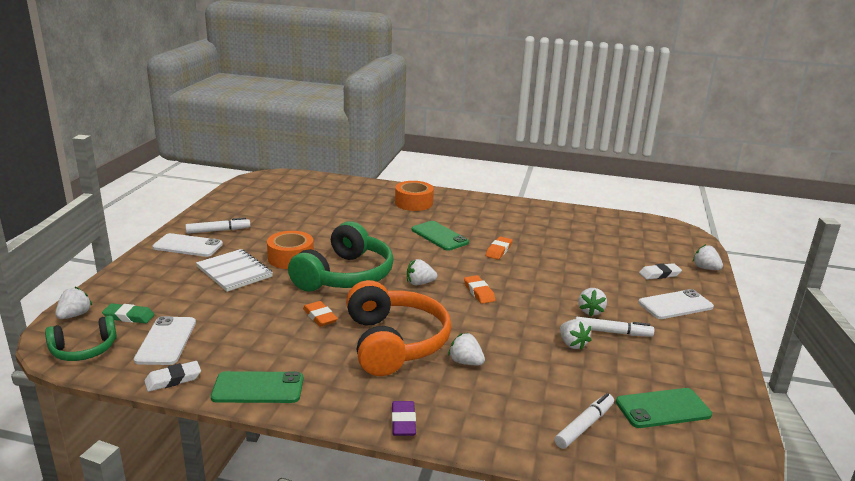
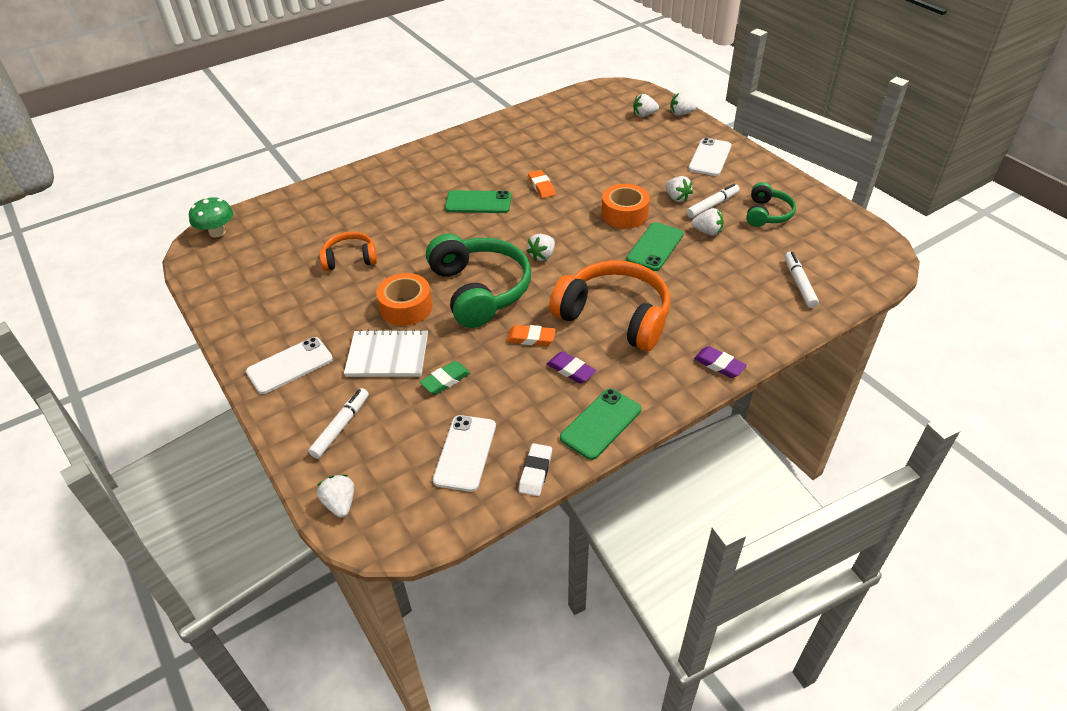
camera: 45 degrees left, 20 degrees up
green headphones [45,316,117,361] -> green headphones moved to [746,182,796,227]
green eraser [102,303,155,323] -> green eraser moved to [420,361,470,394]
white phone [134,316,196,365] -> white phone turned 60 degrees clockwise [433,415,496,492]
white marker [185,217,250,234] -> white marker moved to [308,388,369,459]
orange tape [395,181,434,211] -> orange tape moved to [602,184,650,229]
white strawberry [448,333,485,365] -> white strawberry moved to [633,94,659,117]
orange eraser [464,275,495,304] -> none
green phone [616,388,712,428] -> green phone moved to [626,222,684,271]
white eraser [639,263,682,280] -> none
none -> green mushroom [189,197,233,237]
none -> orange headphones [319,232,377,271]
none -> purple eraser [547,351,596,384]

